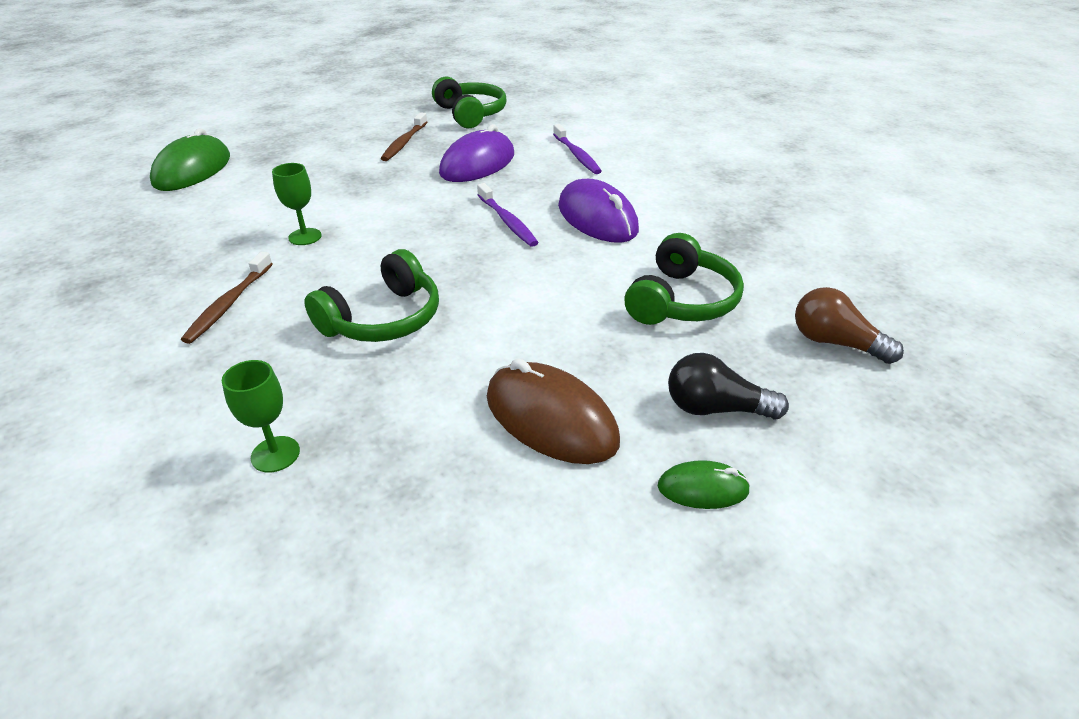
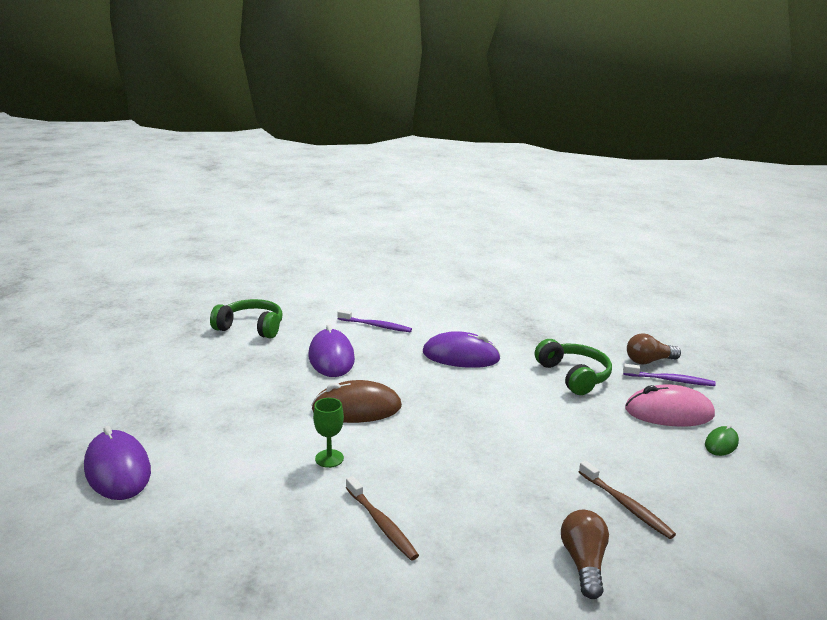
camera: 50 degrees left, 15 degrees down
green mouse [150,128,230,191] -> purple mouse [84,426,151,500]
green goblet [222,360,300,473] -> brown light bulb [561,510,609,599]
green headphones [304,249,439,342] -> none
brown toothbrush [381,112,427,161] -> brown toothbrush moved to [579,461,676,539]
purple toothbrush [477,183,539,247] -> purple toothbrush moved to [623,364,716,386]
brown mouse [487,358,620,464] -> brown mouse moved to [311,380,402,423]
black light bulb [668,353,789,420] -> pink mouse [625,384,715,426]

